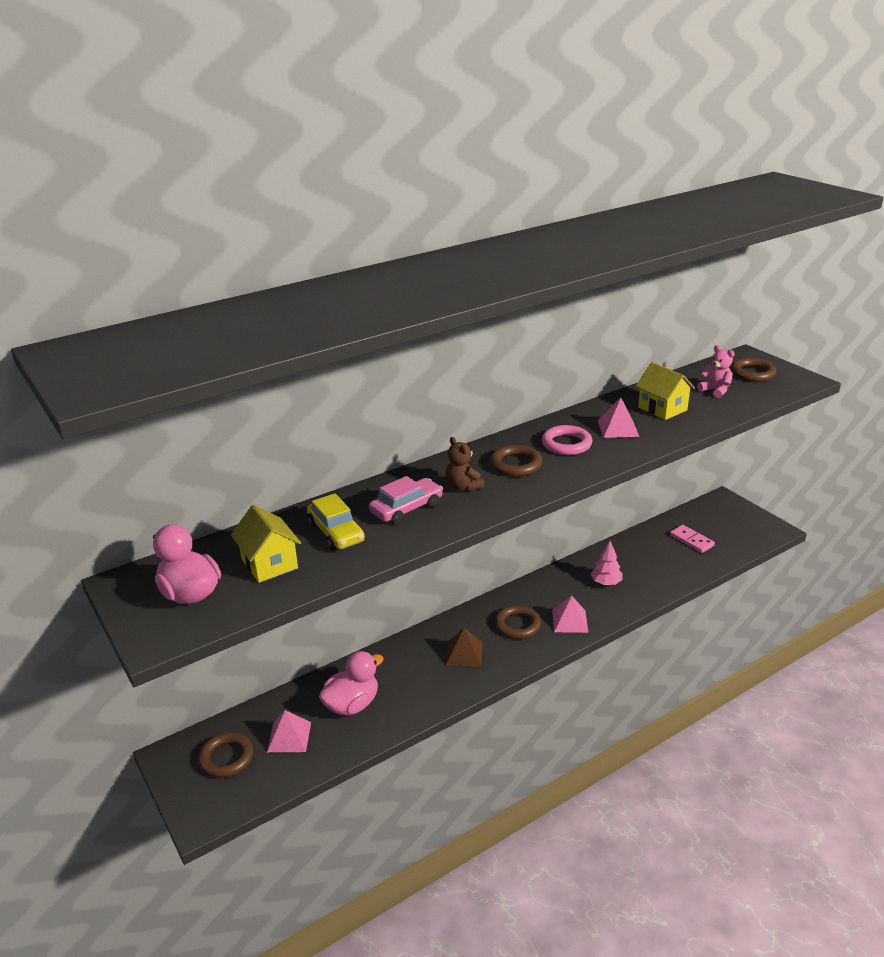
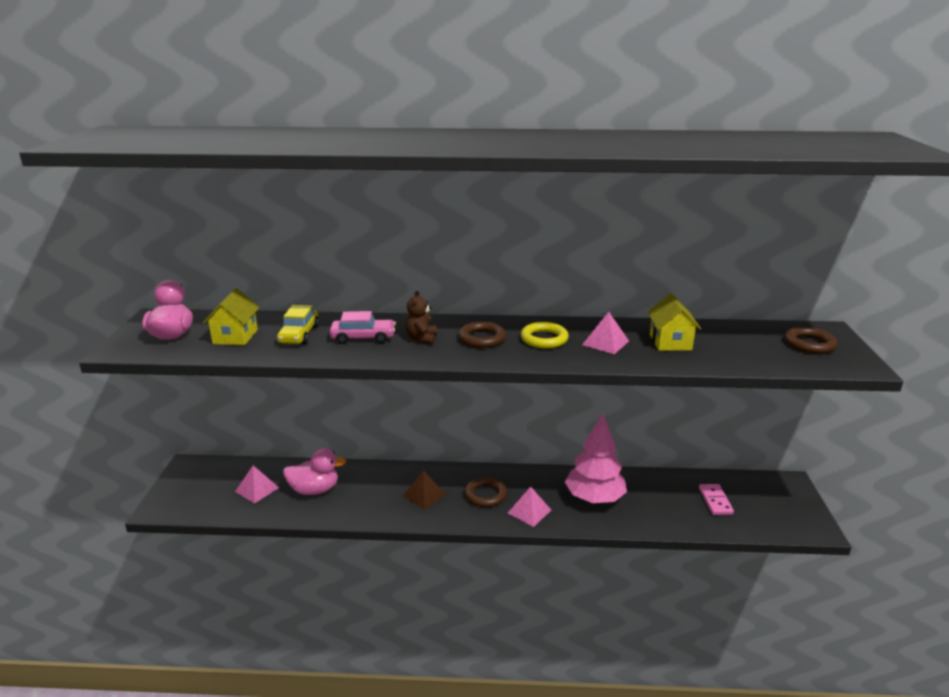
camera: 35 degrees right, 5 degrees down
brown ring [198,732,253,778] -> none
pink ring [542,425,592,455] -> yellow ring [521,322,569,348]
pink tree [591,541,623,585] -> pink tree [565,413,627,503], size x1.95
pink teddy bear [697,345,735,398] -> none

